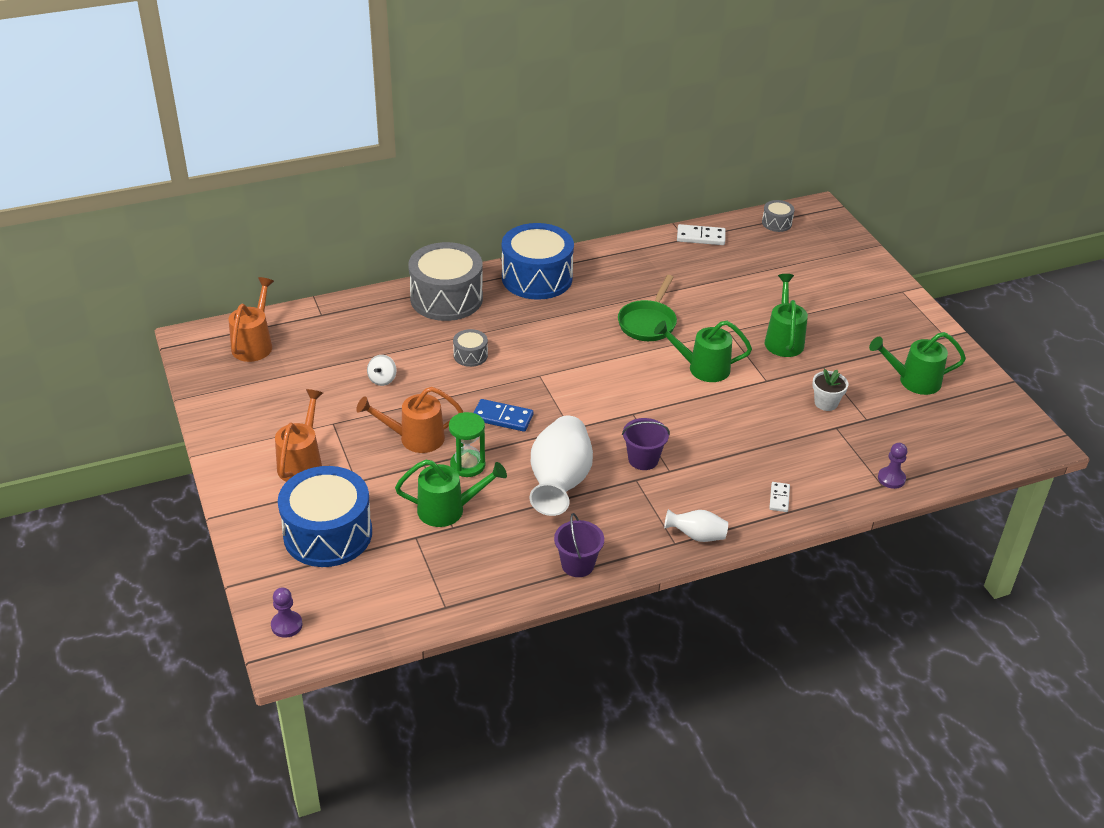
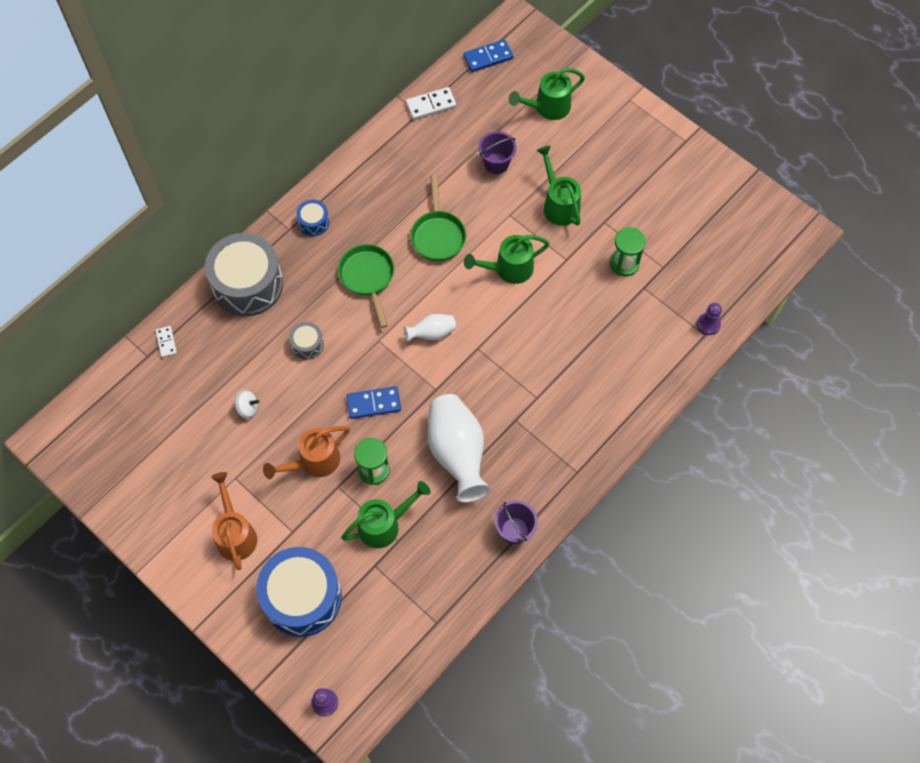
camera: 25 degrees left, 25 degrees up
orange watering can [229,277,274,362] -> none
white spinning top [367,355,397,386] -> white spinning top turned 75 degrees counterclockwise [234,389,259,419]
blue drum [502,223,574,300] -> blue drum [296,200,330,236], size x0.45
purple bucket [622,418,670,470] -> purple bucket moved to [479,131,516,174]
white vase [664,509,728,542] -> white vase moved to [404,314,456,342]
grey drum [762,200,794,232] -> blue domino [463,39,513,72]
white domino [769,482,790,512] -> white domino moved to [156,326,177,358]
white flower pot [812,369,848,411] -> green hourglass [610,227,646,276]
green watering can [869,332,966,395] -> green watering can moved to [509,68,585,120]
none -> green pan [338,244,394,328]

